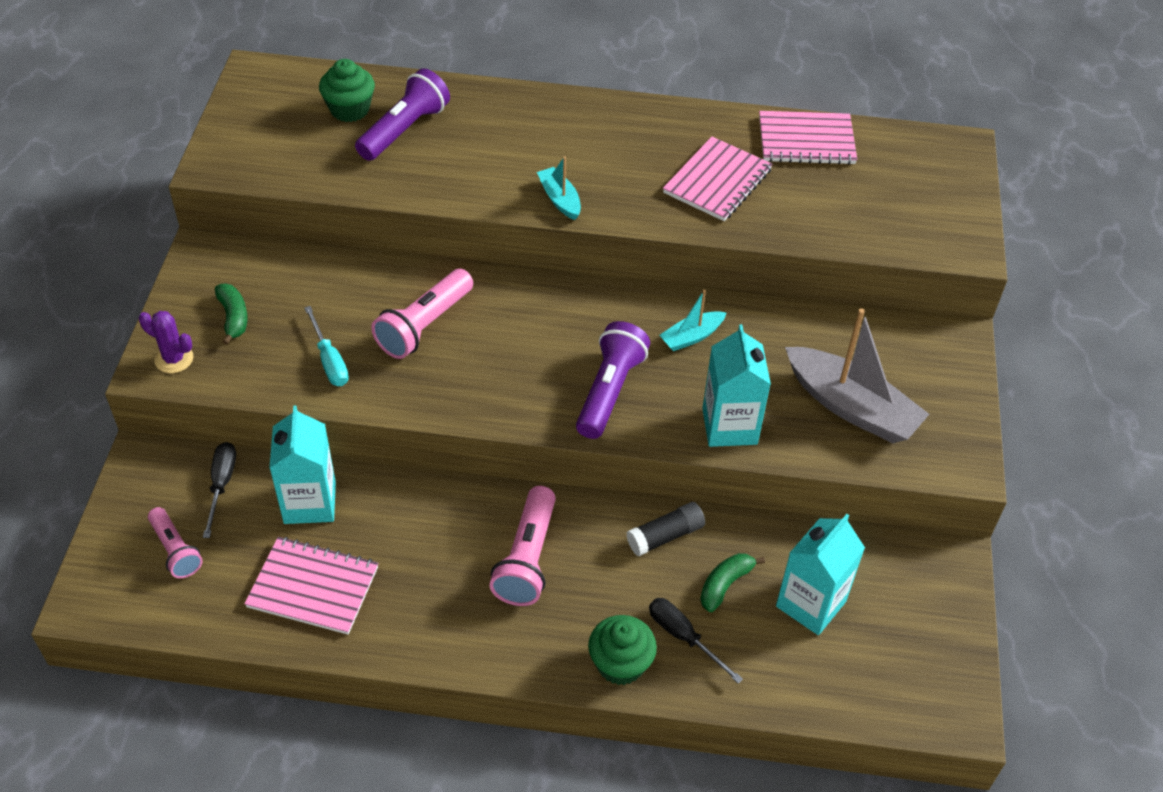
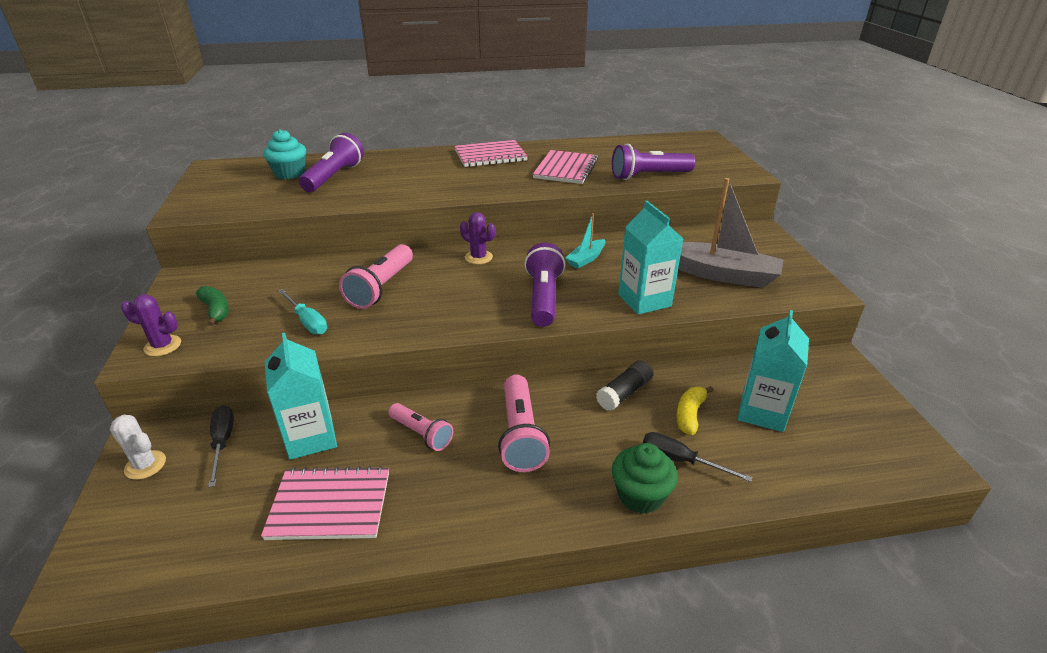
camera: 15 degrees left, 15 degrees down
pink flashlight [148,507,203,578] -> pink flashlight moved to [389,403,453,451]
green cupcake [319,59,375,122] -> turquoise cupcake [263,129,306,179]
turquoise boat [537,157,581,220] -> none
green banana [700,553,765,612] -> yellow banana [676,386,713,435]
pink notebook [759,111,857,165] -> pink notebook moved to [454,140,528,167]
none -> white cactus [110,415,166,480]
none -> purple cactus [460,212,495,264]
none -> purple flashlight [612,144,695,180]

